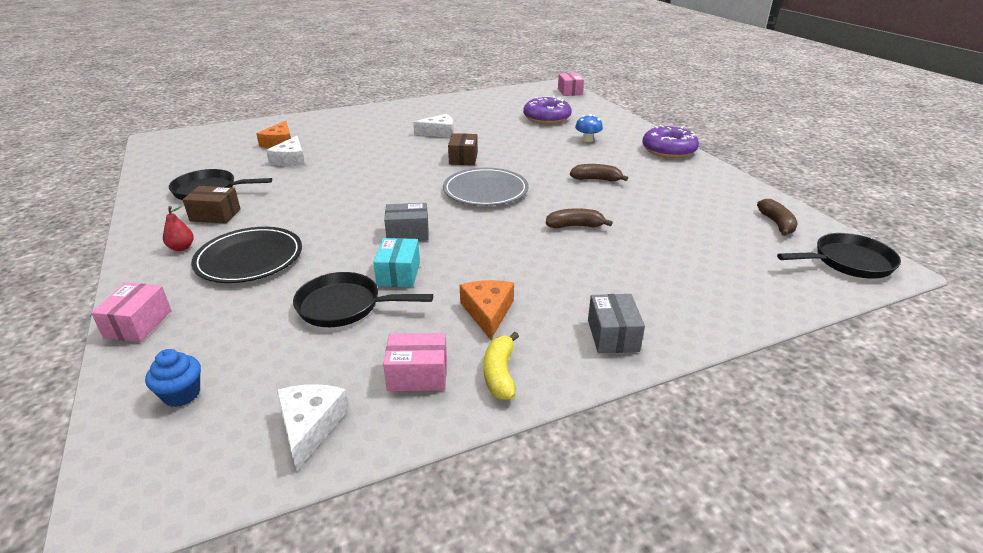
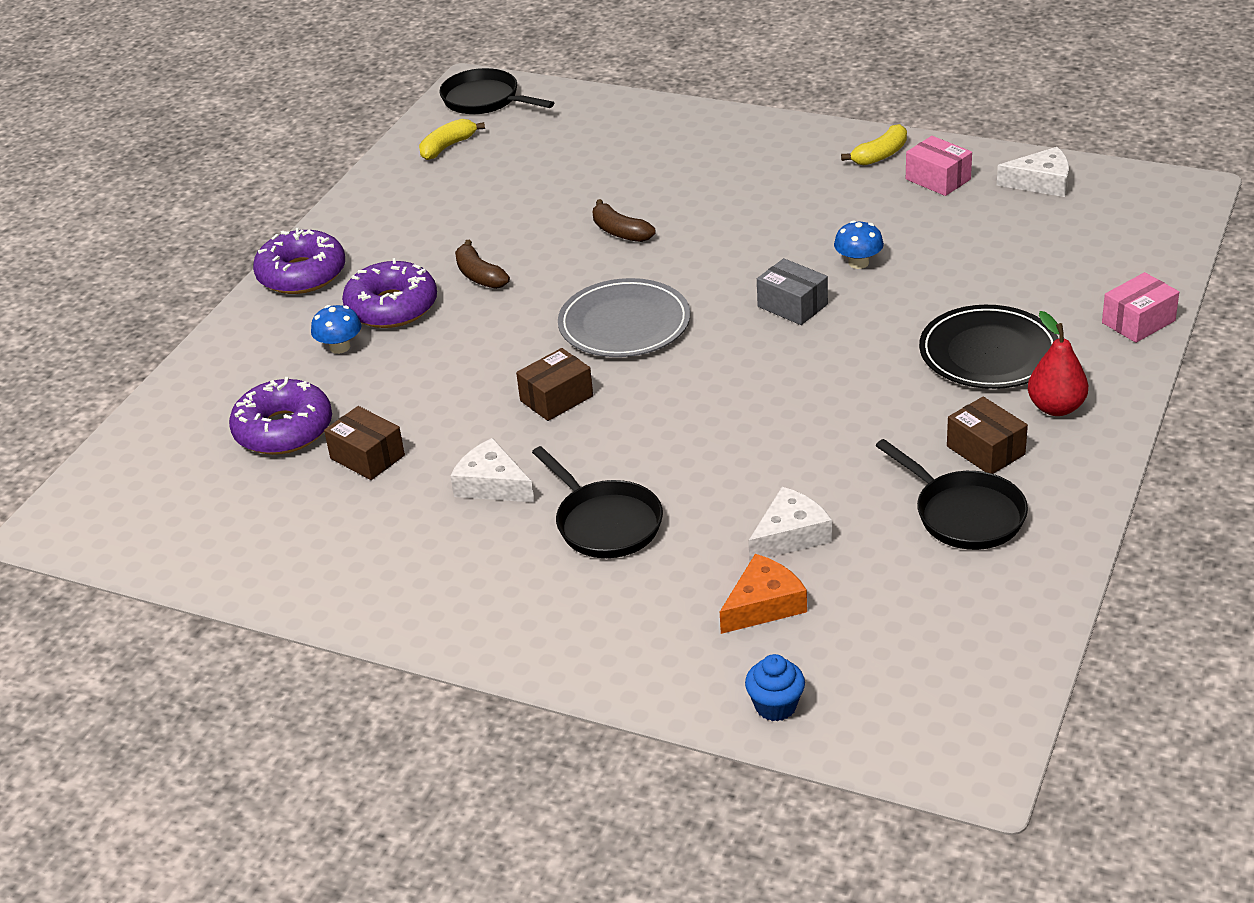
camera: 130 degrees left, 5 degrees up
blue cupcake [145,349,201,407] -> blue cupcake moved to [745,654,805,721]
red pear [163,206,194,251] -> red pear [1028,311,1088,416], size x1.51
white cheese [276,384,349,471] -> white cheese turned 135 degrees counterclockwise [997,147,1069,197]
black pan [293,272,433,327] -> black pan moved to [532,446,663,558]
turquoise box [373,238,420,287] -> blue mushroom [834,220,884,269]
orange cheese [460,280,514,340] -> none
pink box [558,73,584,96] -> none
grey box [588,294,645,353] -> none
brown banana [757,199,797,236] -> yellow banana [419,119,485,160]
none -> brown box [324,406,405,480]
none -> purple donut [342,258,437,328]

